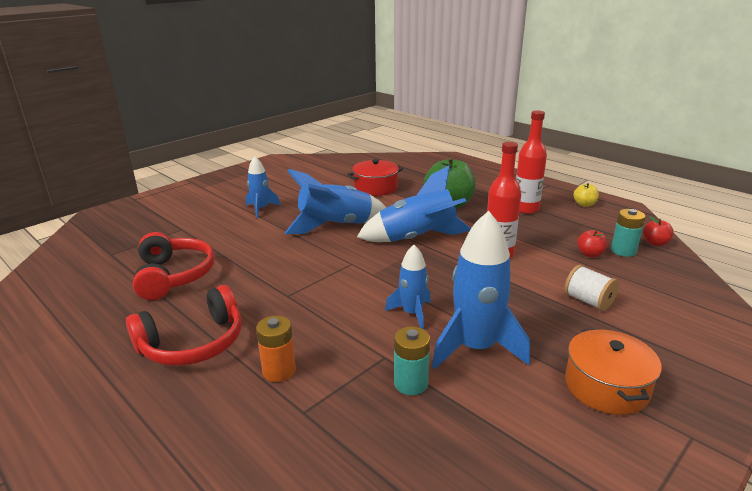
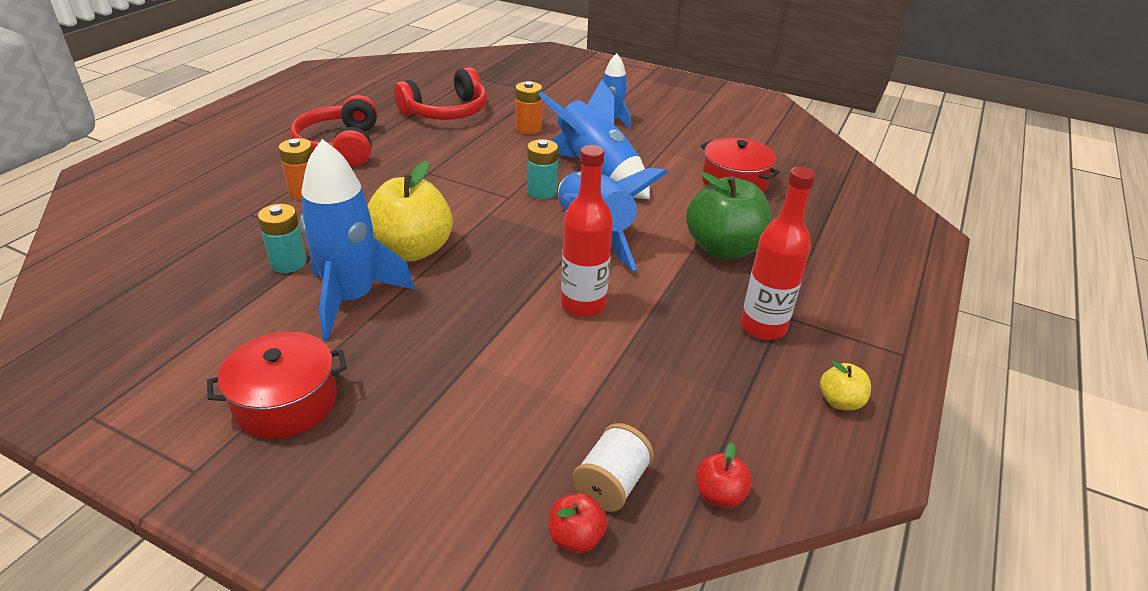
camera: 70 degrees right, 10 degrees up
red headphones [126,285,241,366] -> red headphones turned 45 degrees clockwise [290,95,377,166]
blue rocket [385,245,431,329] -> yellow apple [367,160,453,262]
white spool [564,265,619,311] -> white spool moved to [572,423,654,512]
orange pot [565,329,662,415] -> red pot [207,332,347,439]
red apple [577,230,608,258] -> red apple moved to [549,493,608,553]
turquoise battery [611,209,646,257] -> turquoise battery moved to [527,139,558,199]
none -> orange battery [515,81,542,134]

